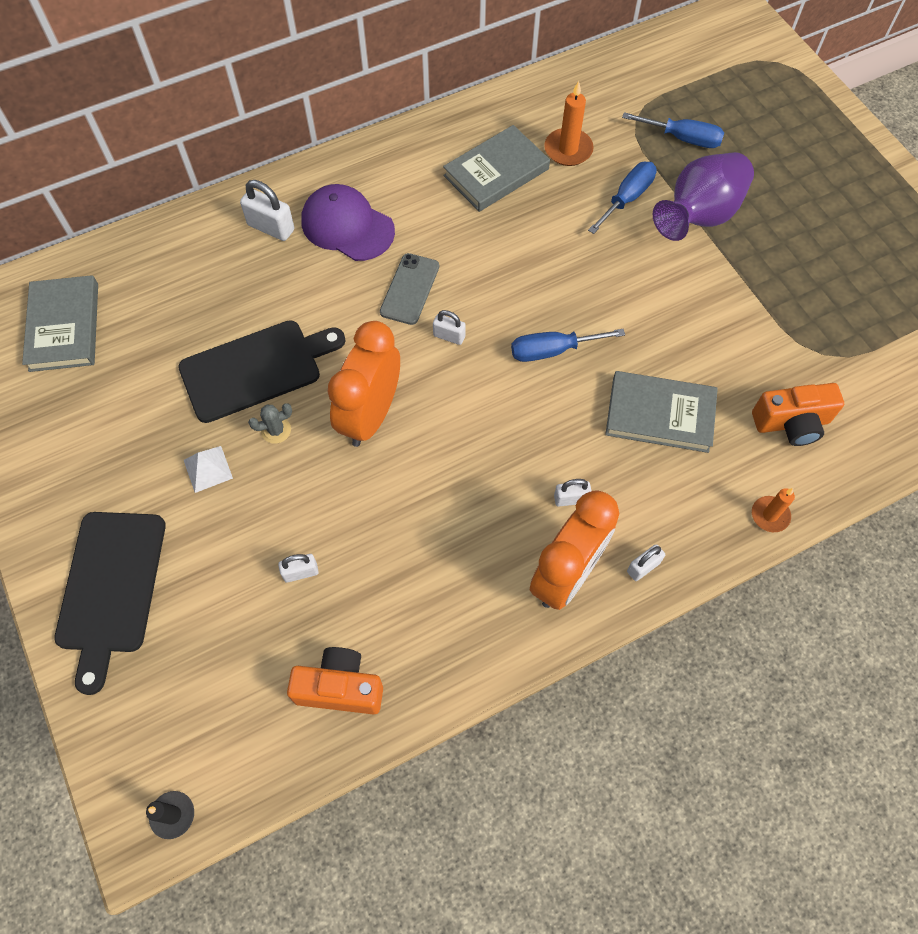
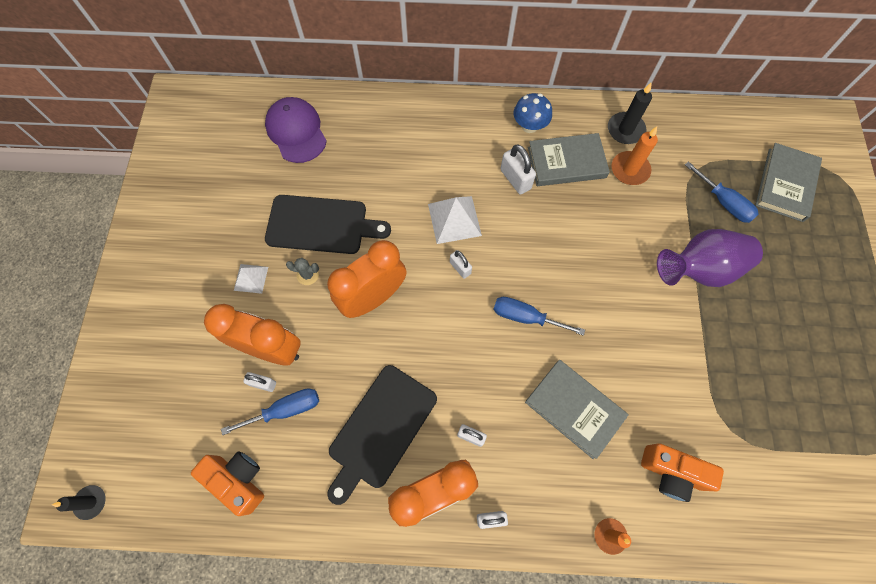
camera: 30 degrees right, 5 degrees up
grey book [22,275,98,372] -> grey book moved to [755,143,822,222]
black cutting board [54,512,166,695] -> black cutting board moved to [327,365,437,505]
white padlock [240,180,294,241] -> white padlock moved to [500,144,536,194]
purple cap [301,184,395,261] -> purple cap moved to [265,97,327,163]
grey phone [380,253,439,325] -> white pyramid [428,196,482,244]
blue screwdriver [588,162,657,234] -> blue screwdriver moved to [221,388,319,435]
none -> orange clock [204,304,300,365]
none -> blue mushroom [514,93,552,133]
none -> black candle [608,82,652,144]

